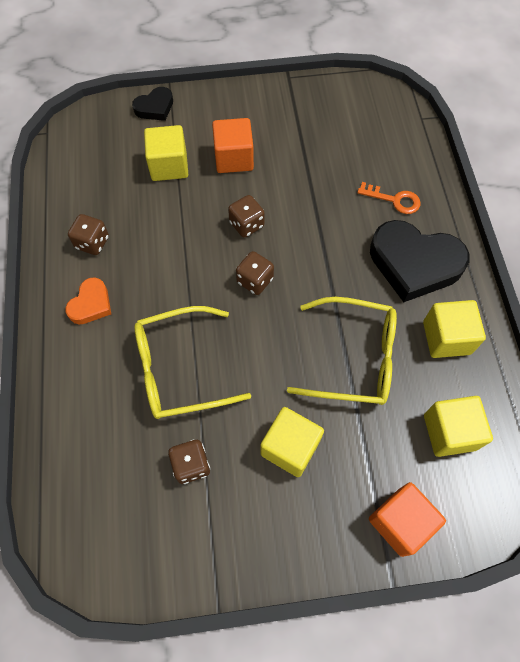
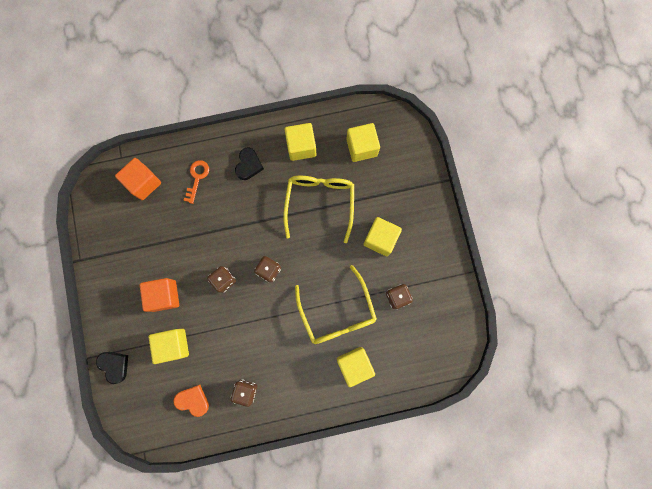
camera: 95 degrees left, 15 degrees up
orange heart [65,277,111,324] -> orange heart moved to [174,385,209,417]
orange cube [369,482,446,557] -> orange cube moved to [115,158,161,200]
black heart [370,220,470,302] -> black heart [235,148,264,180], size x0.51
none -> yellow cube [337,347,375,387]

